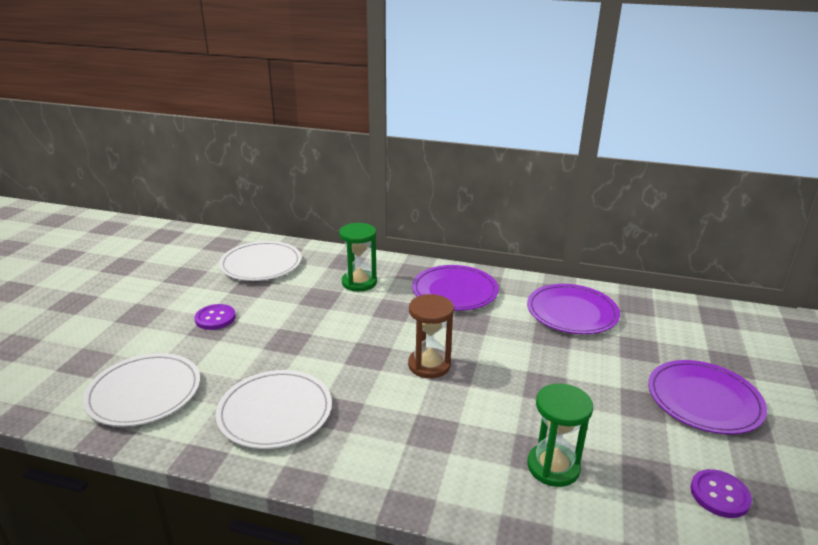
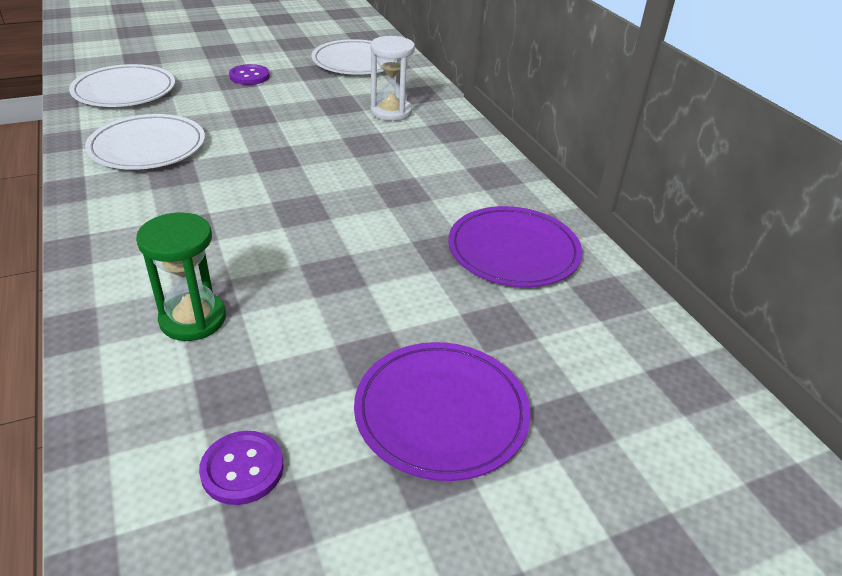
camera: 50 degrees right, 10 degrees up
green hourglass [339,223,377,292] -> white hourglass [370,36,415,121]
brown hourglass [408,294,454,378] -> none
purple plate [412,265,499,311] -> none

